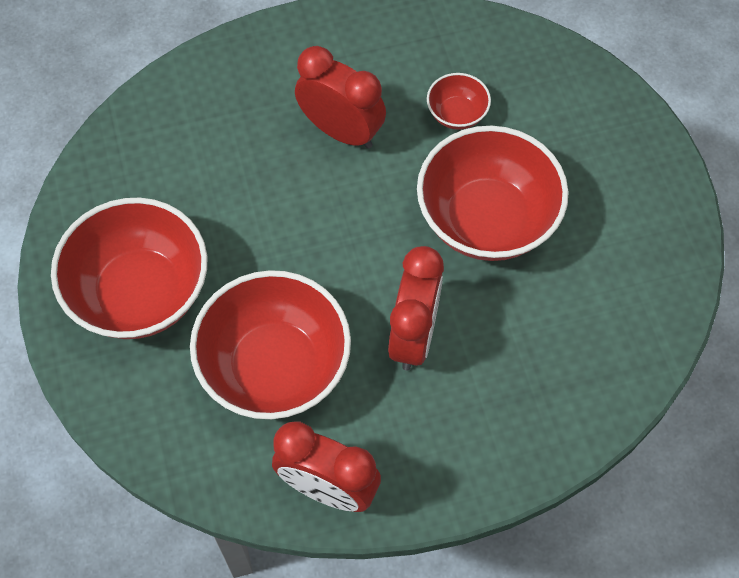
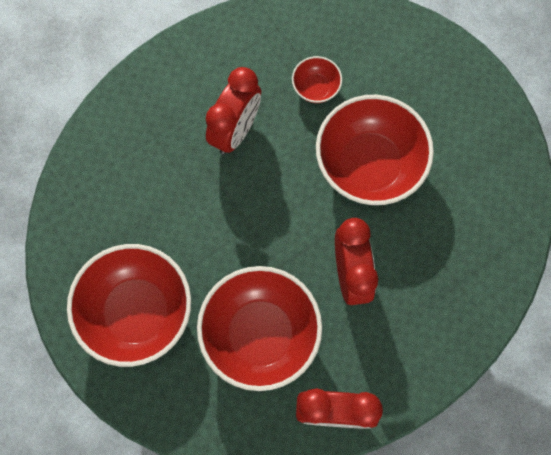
camera: 20 degrees left, 10 degrees up
red clock [295,46,386,149] -> red clock turned 105 degrees clockwise [206,67,261,154]

